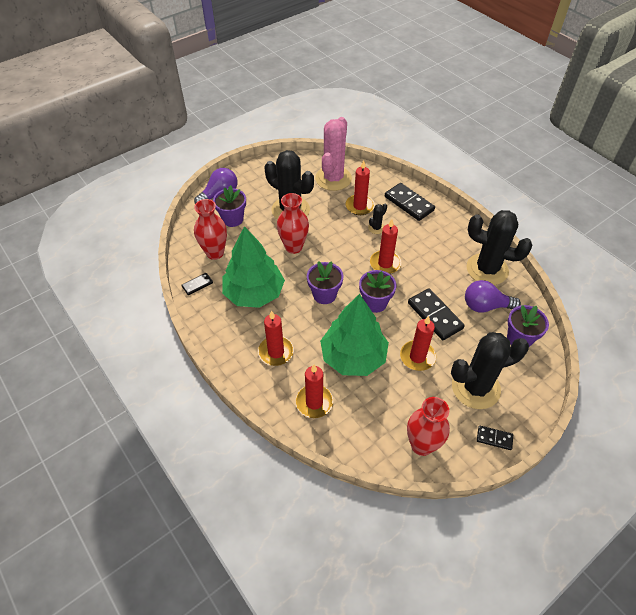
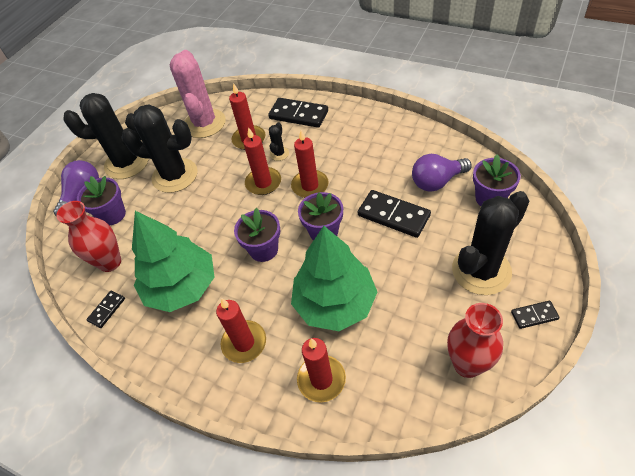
camera: 20 degrees left, 0 degrees up
red vase [277,193,309,254] -> none
red candle [400,316,436,371] -> red candle moved to [243,127,281,195]
black cactus [466,210,532,285] -> black cactus moved to [63,93,148,179]

